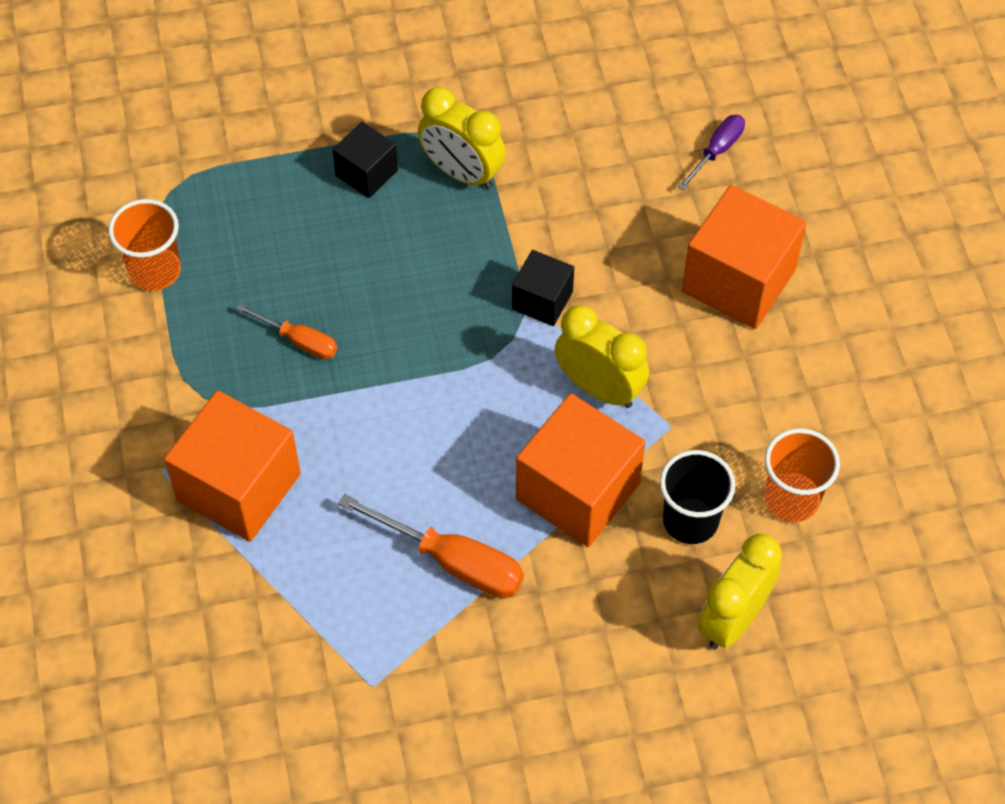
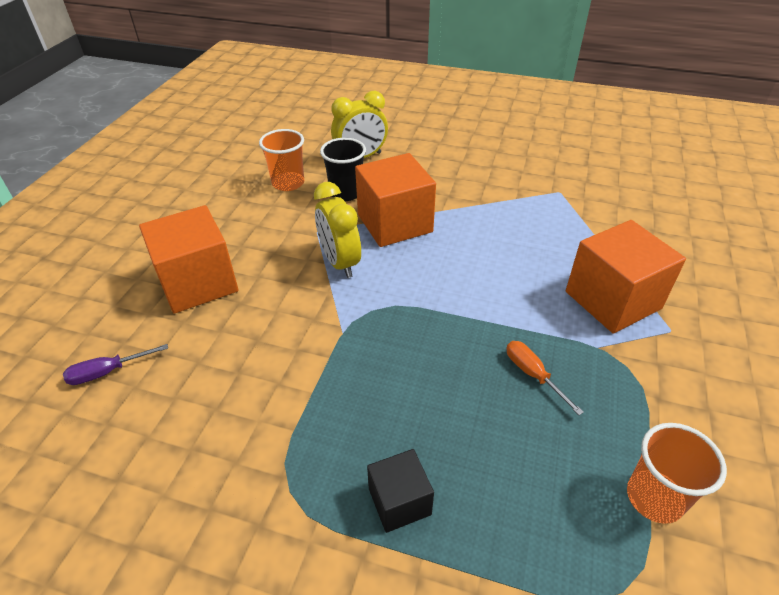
camera: 150 degrees left, 15 degrees down
orange screwdriver [338,494,524,598] -> none
yellow clock [418,87,506,189] -> none
black cube [512,250,574,326] -> none

